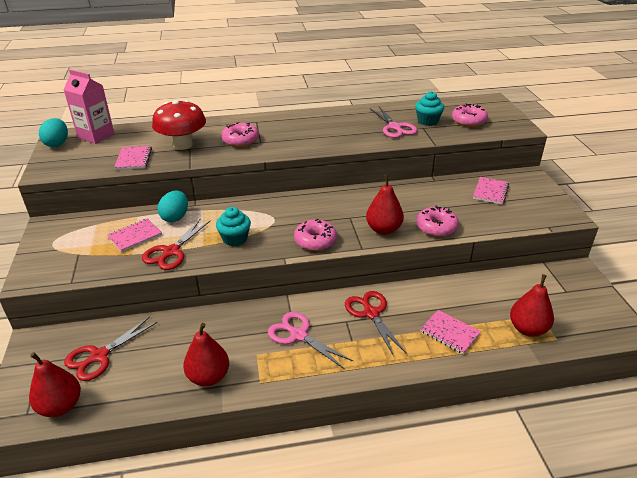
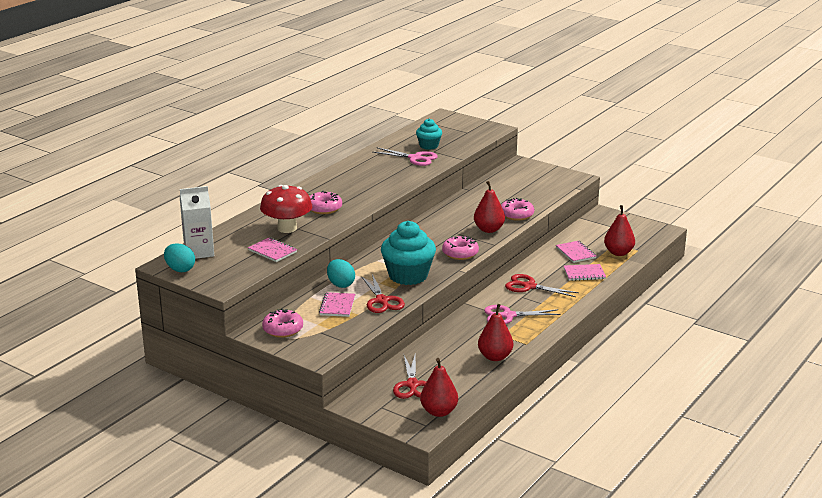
camera: 45 degrees left, 10 degrees down
pink carton [63,69,115,144] -> white carton [180,186,214,259]
turquoise cupcake [216,207,251,246] -> turquoise cupcake [381,221,436,285], size x1.80
pink donut [452,103,488,127] -> pink donut moved to [262,309,303,338]
pink notebook [473,177,509,204] -> pink notebook moved to [556,241,596,263]

